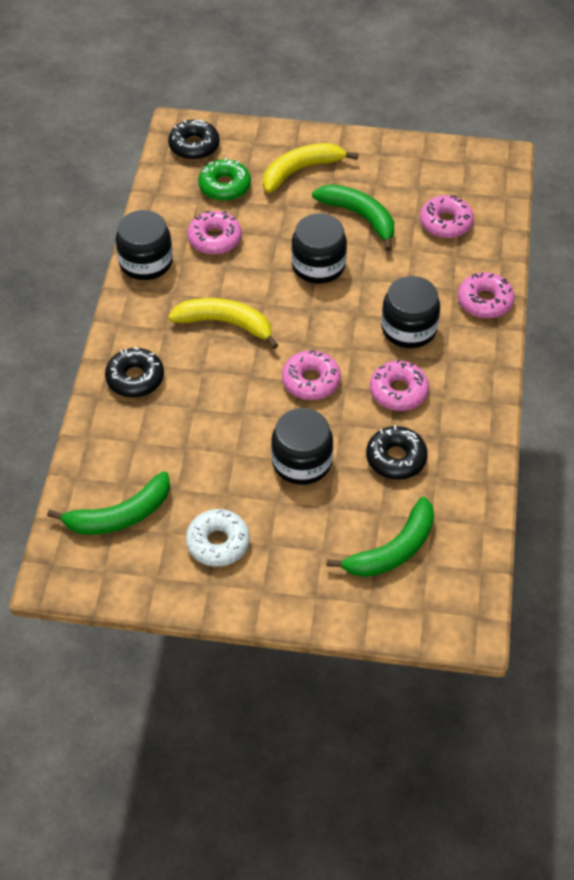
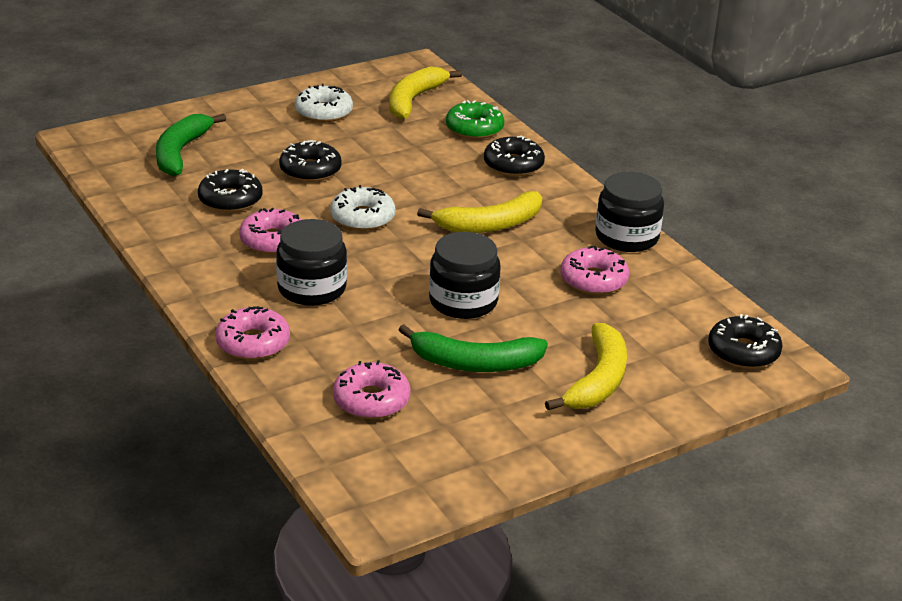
camera: 140 degrees right, 20 degrees down
green banana [47,471,170,535] -> yellow banana [389,67,462,119]
green donut [198,158,251,201] -> green donut moved to [446,100,504,139]
black jar [271,408,333,485] -> black donut [279,140,342,182]
pink donut [282,350,341,400] -> white donut [330,185,395,231]

